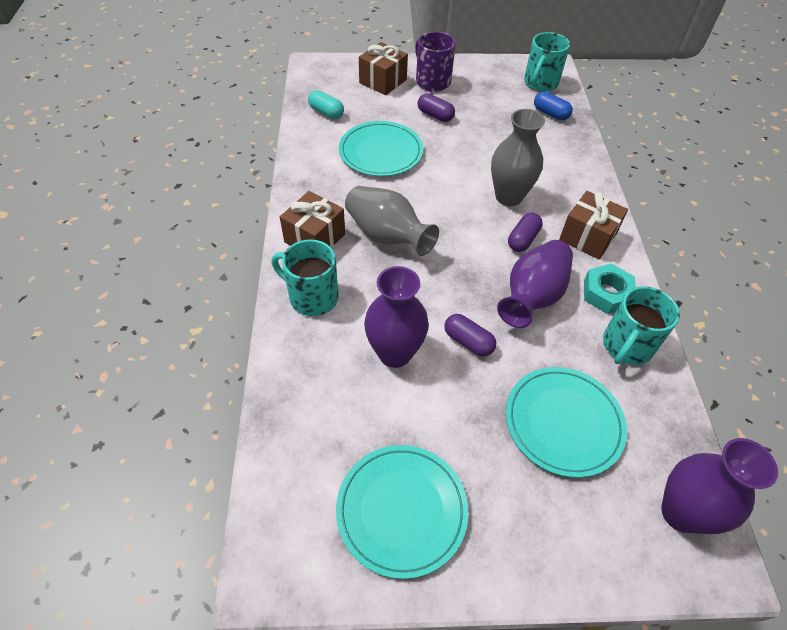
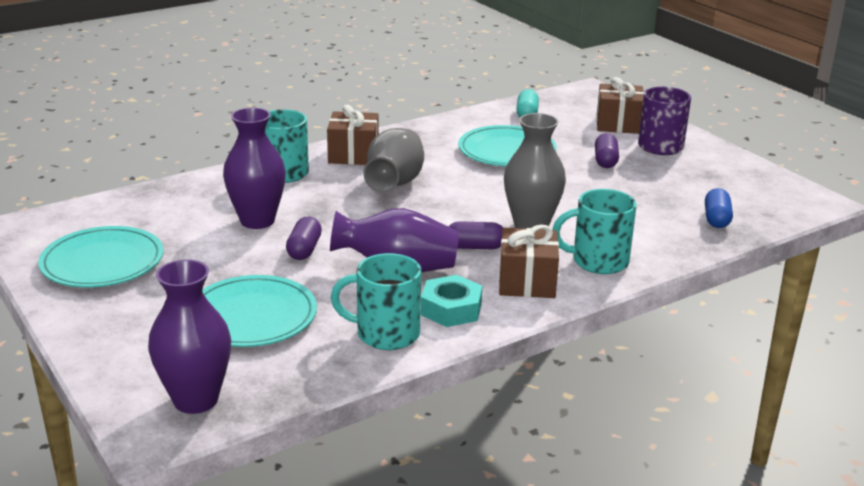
camera: 60 degrees right, 25 degrees down
turquoise mug [524,32,570,92] -> turquoise mug moved to [552,189,637,274]

